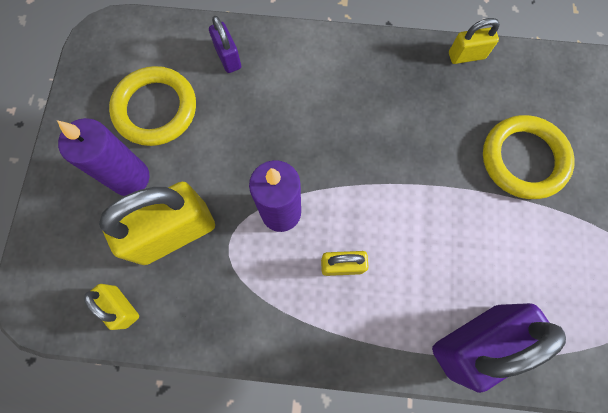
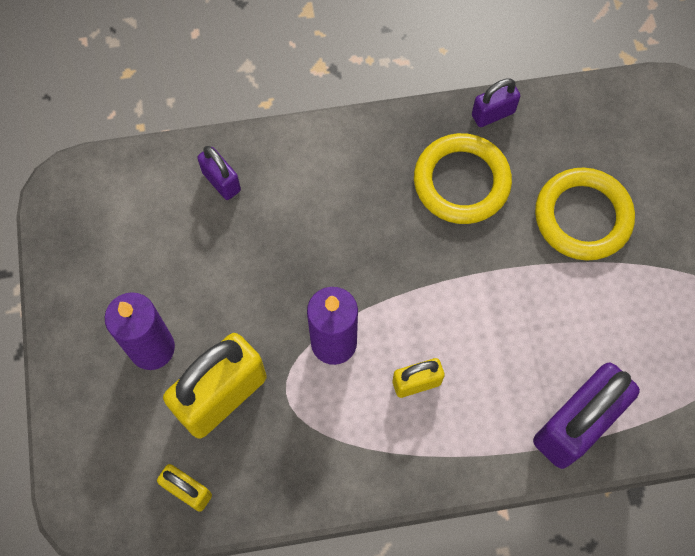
camera: 15 degrees left, 5 degrees down
yellow ring [109,66,196,146] -> yellow ring moved to [414,133,512,224]
yellow padlock [449,18,500,64] -> purple padlock [472,79,520,127]

